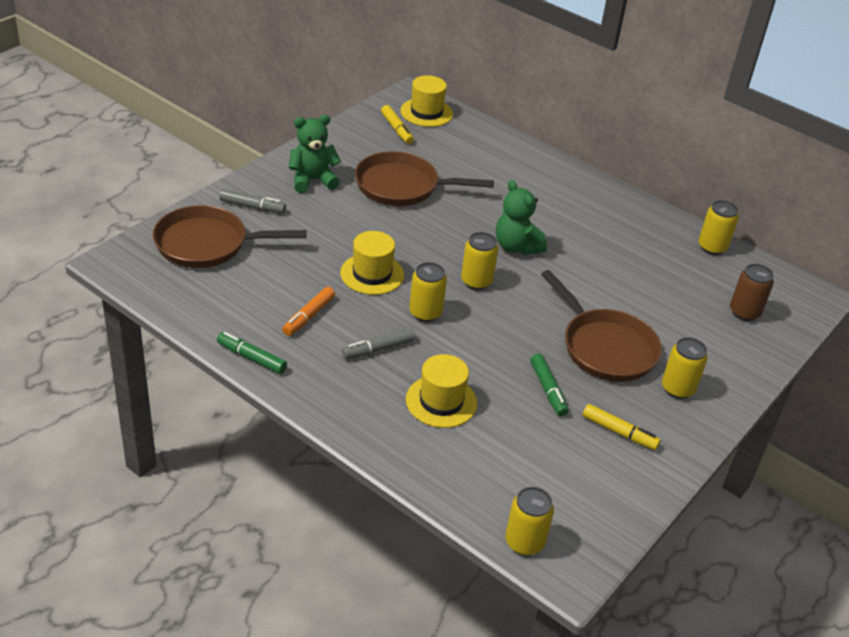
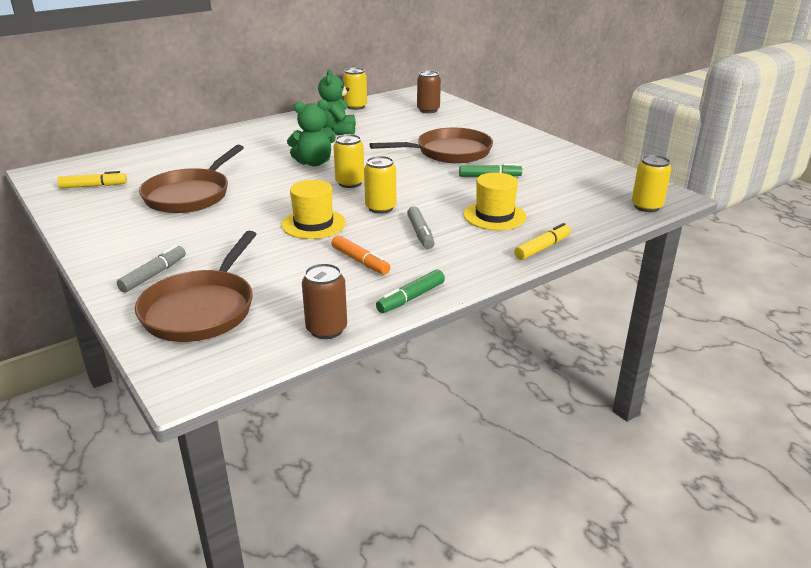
camera: 70 degrees left, 10 degrees down
green teddy bear [289,115,341,193] -> green teddy bear moved to [318,69,356,135]
yellow hat [400,75,453,127] -> none
yellow marker [583,404,661,450] -> yellow marker moved to [514,223,571,260]
yellow can [662,337,708,399] -> none
none -> brown can [302,263,347,339]

